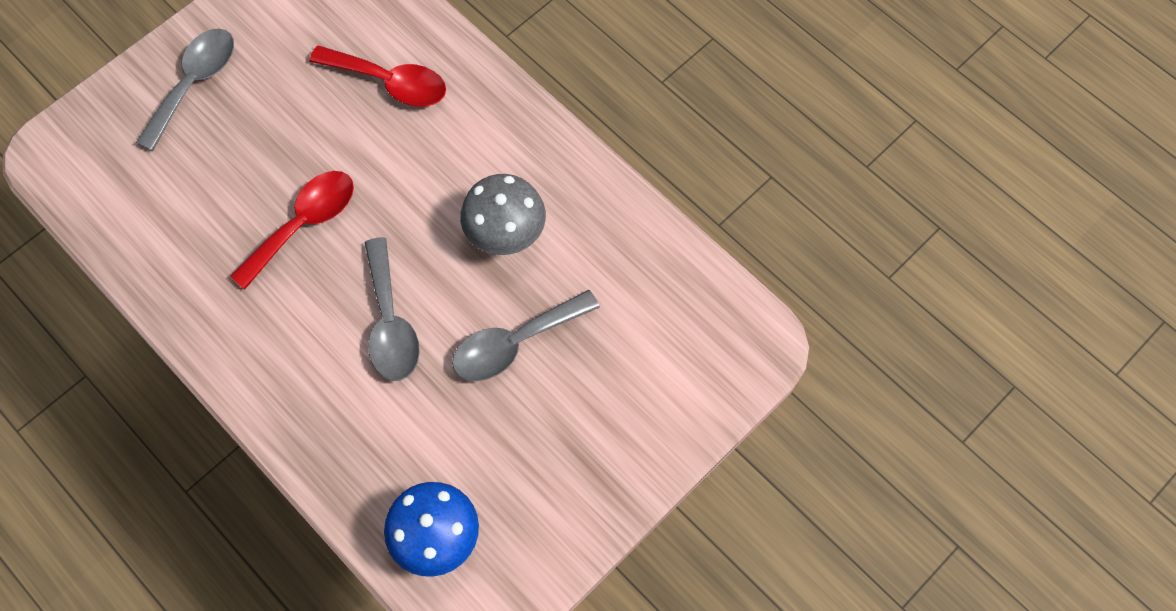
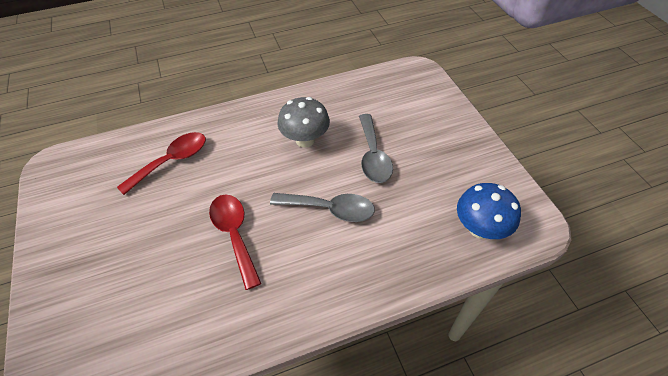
camera: 65 degrees left, 15 degrees down
grey spoon [136,29,234,151] -> none

